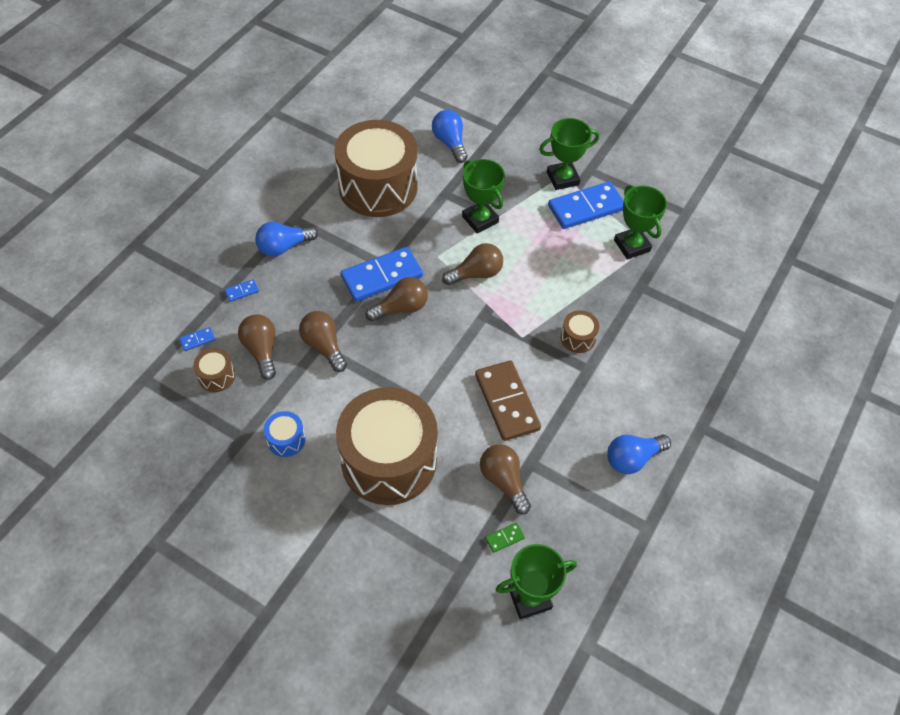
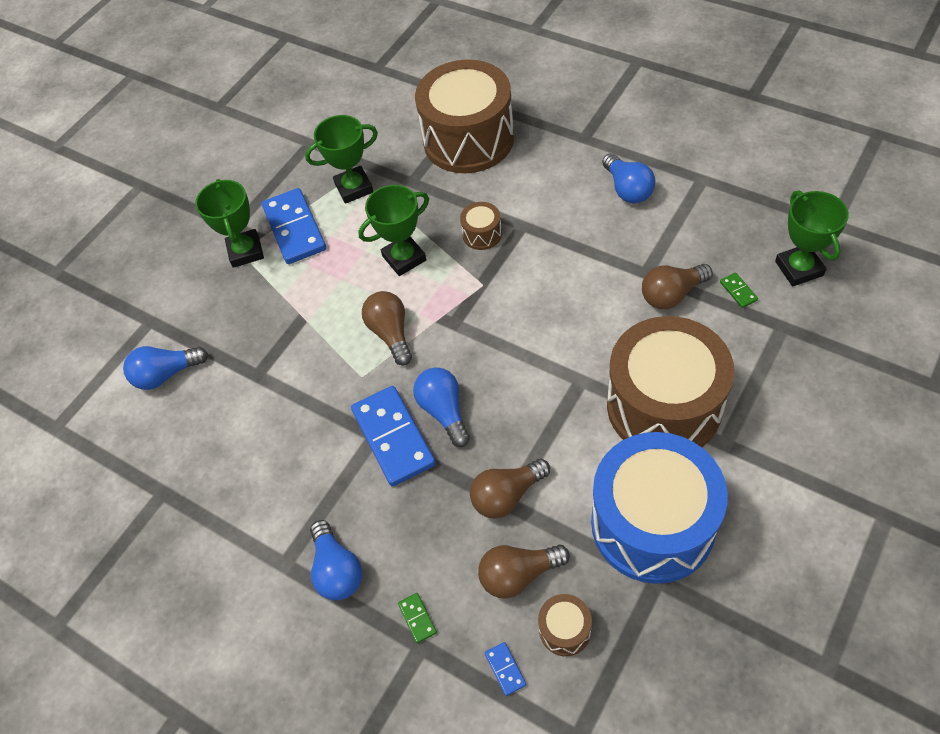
camera: 80 degrees left, 0 degrees up
blue domino [225,279,259,302] -> green domino [398,593,437,643]
blue drum [264,411,306,457] -> blue drum [591,432,728,584], size x2.49
brown drum [334,120,417,217] -> brown drum moved to [415,60,514,173]
brown light bulb [366,277,428,322] -> blue light bulb [413,367,470,447]
green trophy [462,159,505,233] -> green trophy moved to [359,185,429,276]
brown domino [475,360,541,441] -> none

